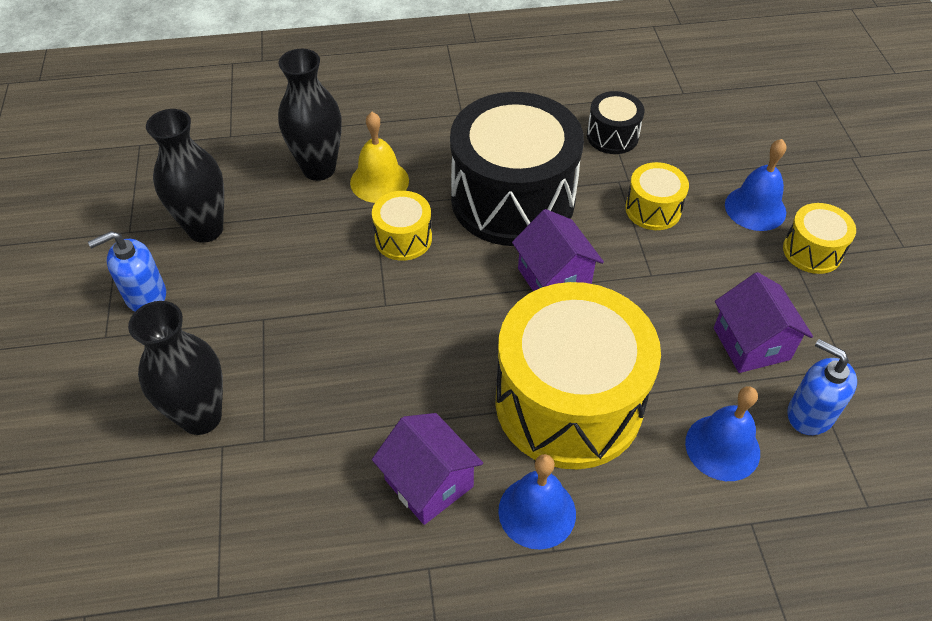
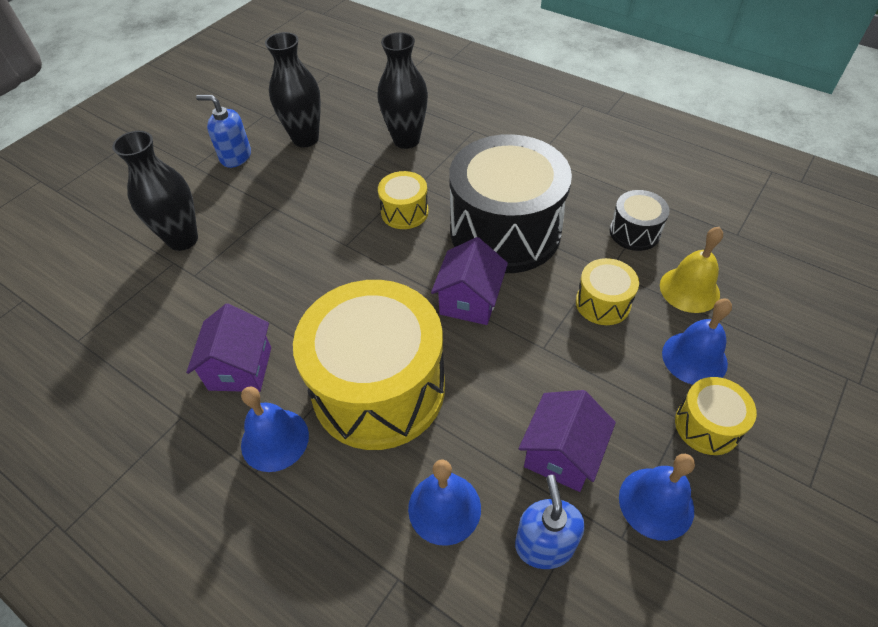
camera: 45 degrees right, 0 degrees up
yellow bell [350,112,409,203] -> yellow bell moved to [660,227,723,313]
none -> blue bell [619,454,695,541]

